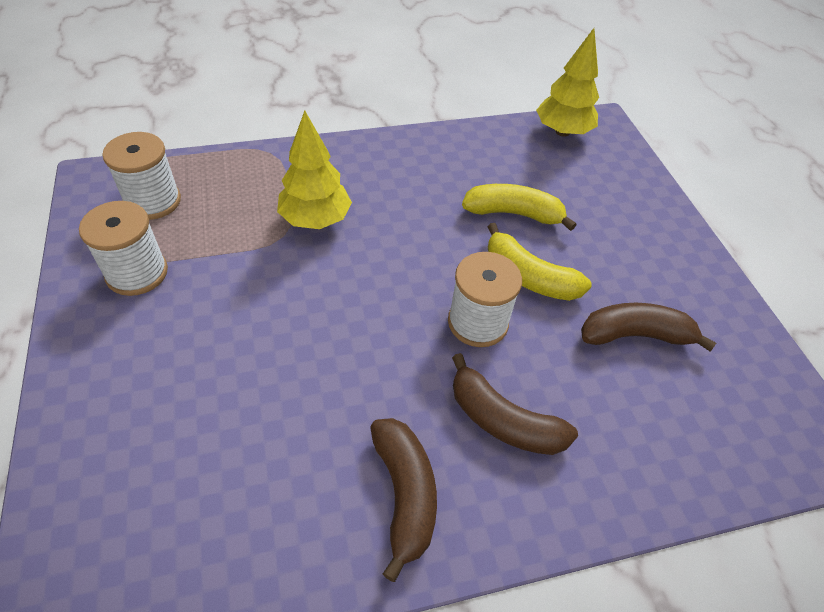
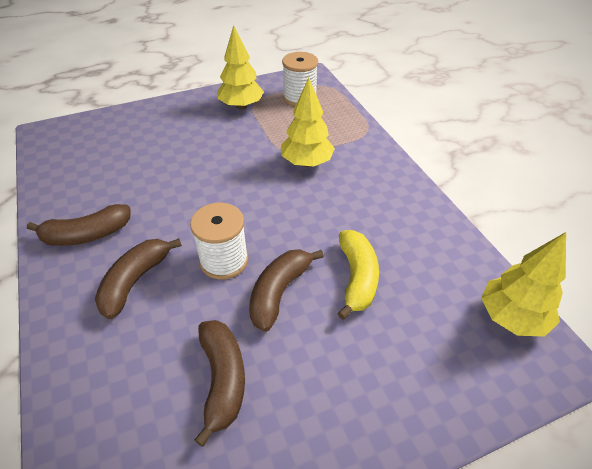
camera: 85 degrees right, 5 degrees down
white spool [79,201,168,296] -> yellow tree [218,25,264,110]
yellow banana [487,223,592,301] -> brown banana [249,249,324,332]

